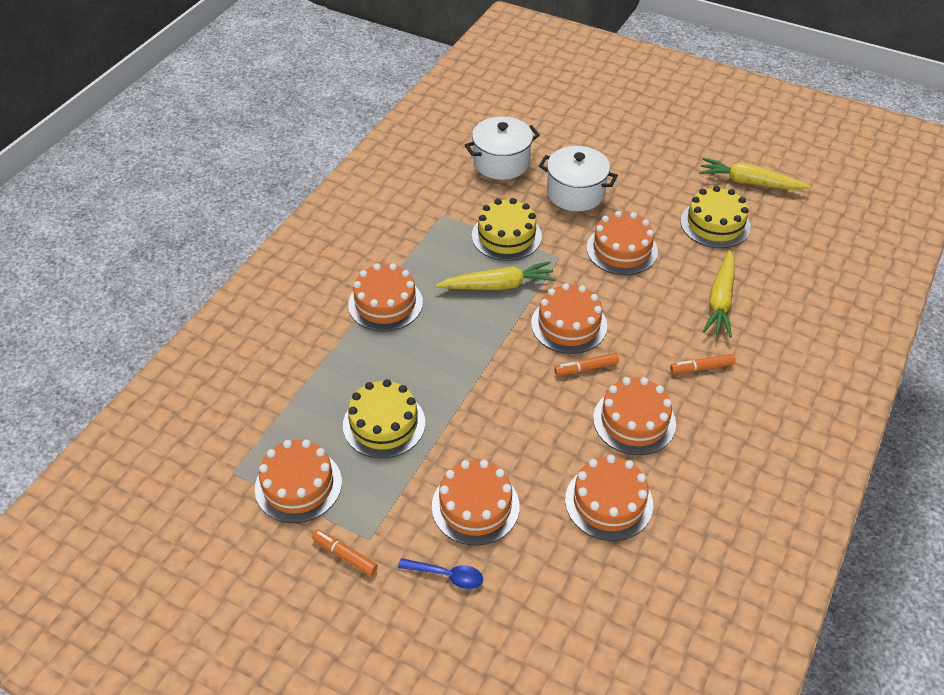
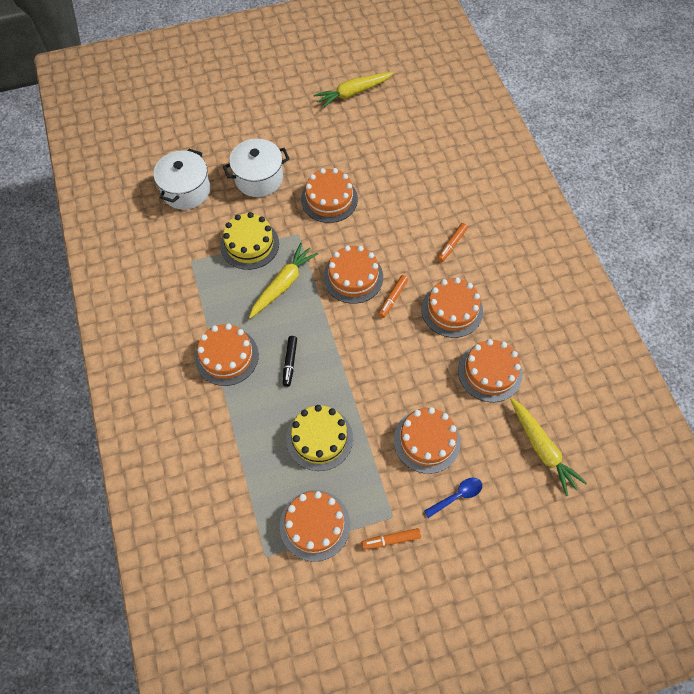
camera: 45 degrees left, 15 degrees up
yellow cake [680,186,751,248] -> none
yellow carrot [703,249,735,338] -> yellow carrot moved to [510,398,587,496]
none -> black marker [283,336,297,387]

